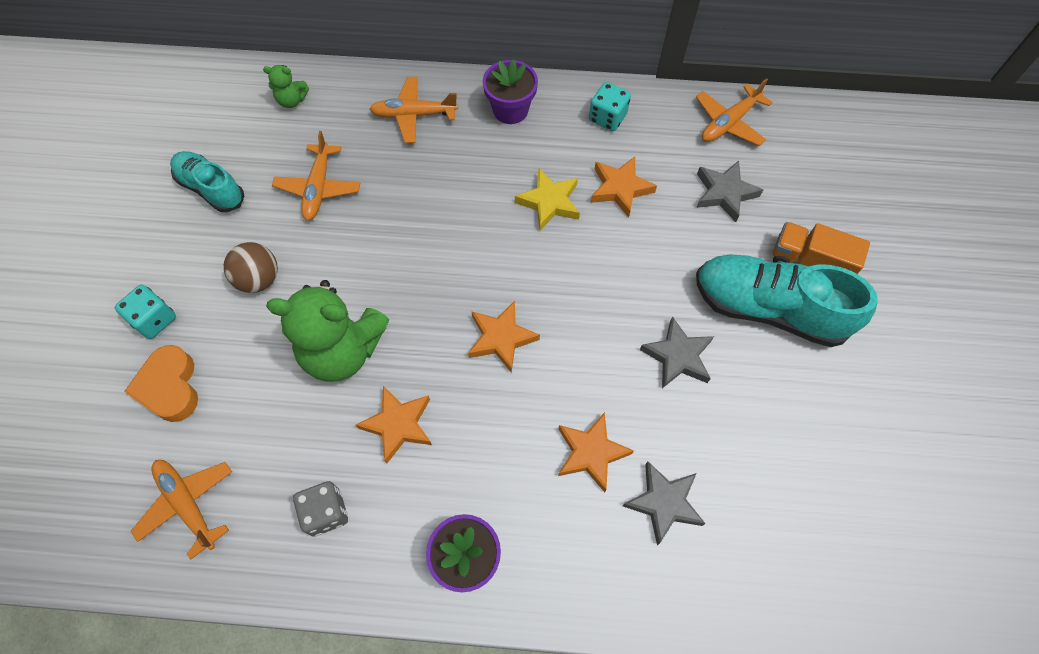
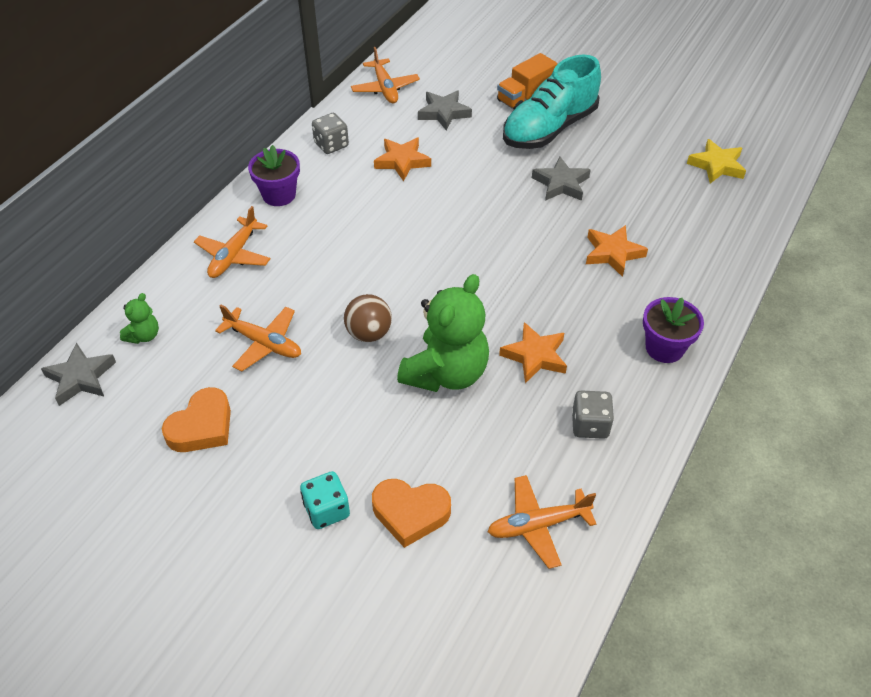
camera: 65 degrees left, 15 degrees down
turquoise shoe [170,151,244,212] -> orange heart [162,387,231,452]
brown ball [224,242,278,293] -> brown ball moved to [344,294,392,342]
orange star [468,301,540,373] -> none
yellow star [515,168,580,230] -> yellow star moved to [687,139,746,183]
turquoise dice [589,82,631,131] -> grey dice [312,113,349,154]
grey star [623,462,706,545] -> grey star moved to [41,343,116,406]

